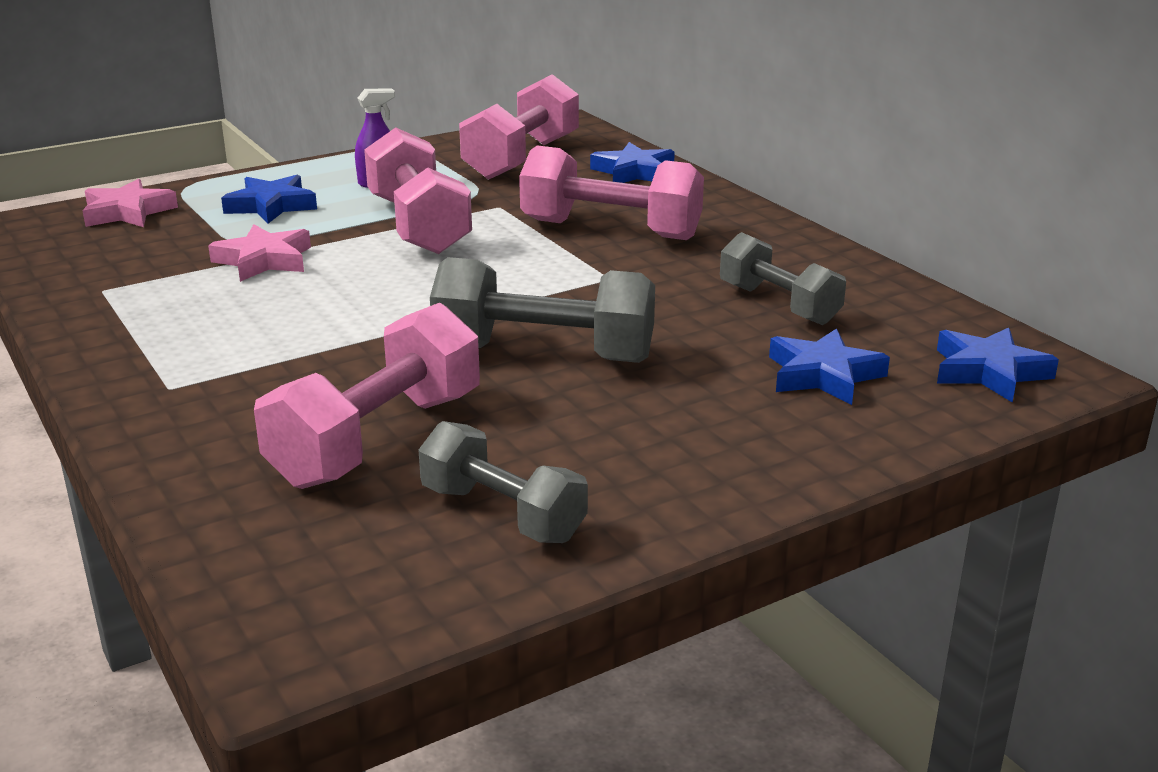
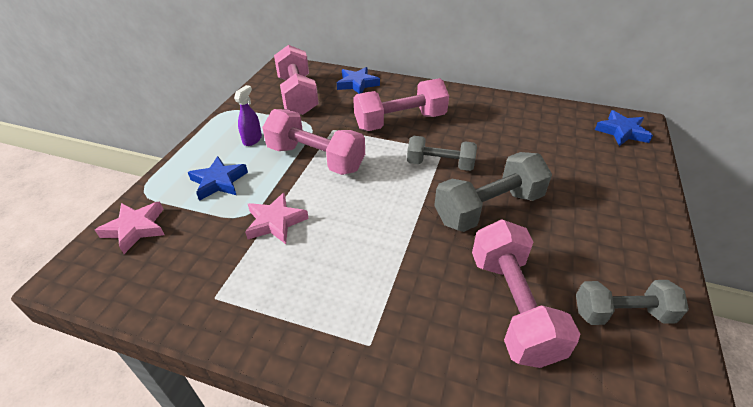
camera: 40 degrees left, 15 degrees up
grey dumbbell [720,232,846,325] -> grey dumbbell moved to [407,136,477,171]
blue star [769,328,890,405] -> none

